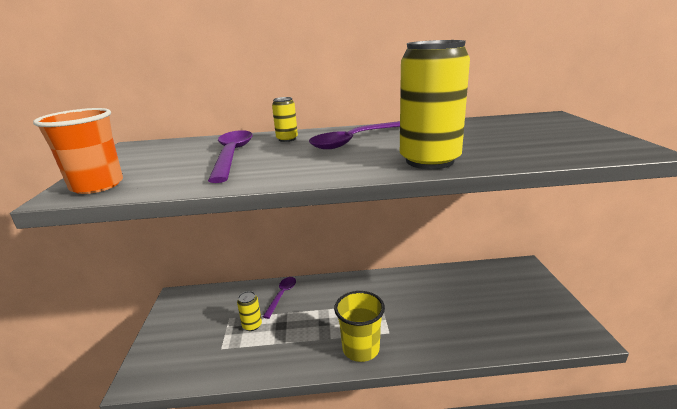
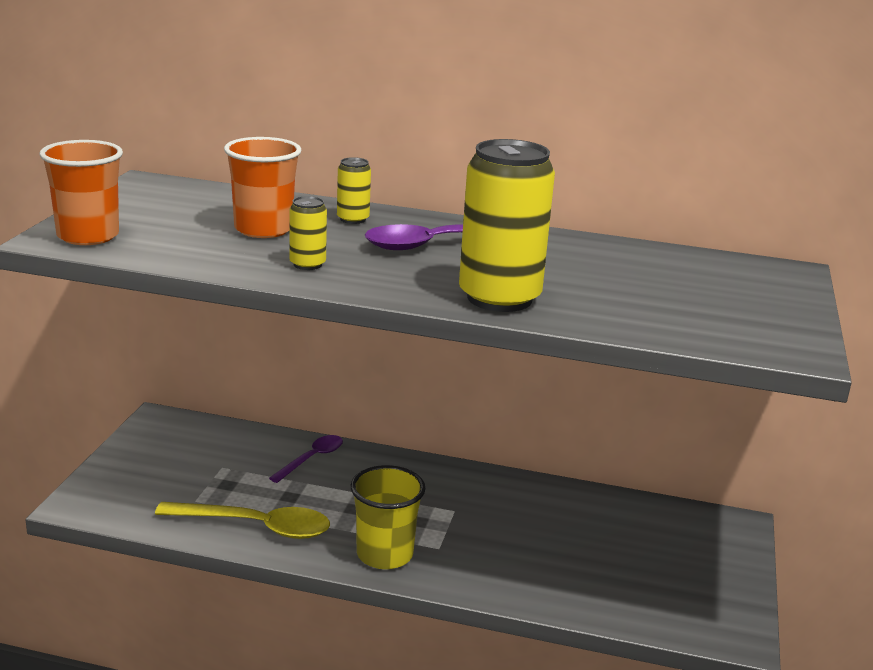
camera: 15 degrees right, 0 degrees up
purple spoon [208,130,253,183] -> orange cup [224,137,301,238]
yellow can [237,291,262,331] -> yellow can moved to [289,196,327,270]
none -> yellow spoon [155,502,330,539]

